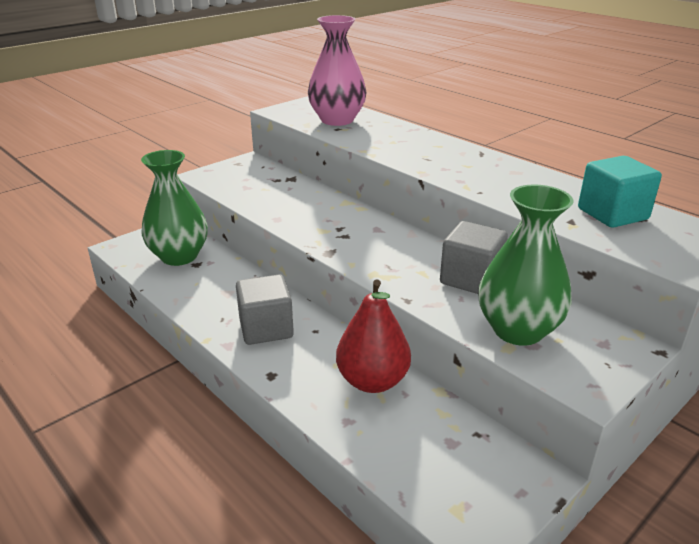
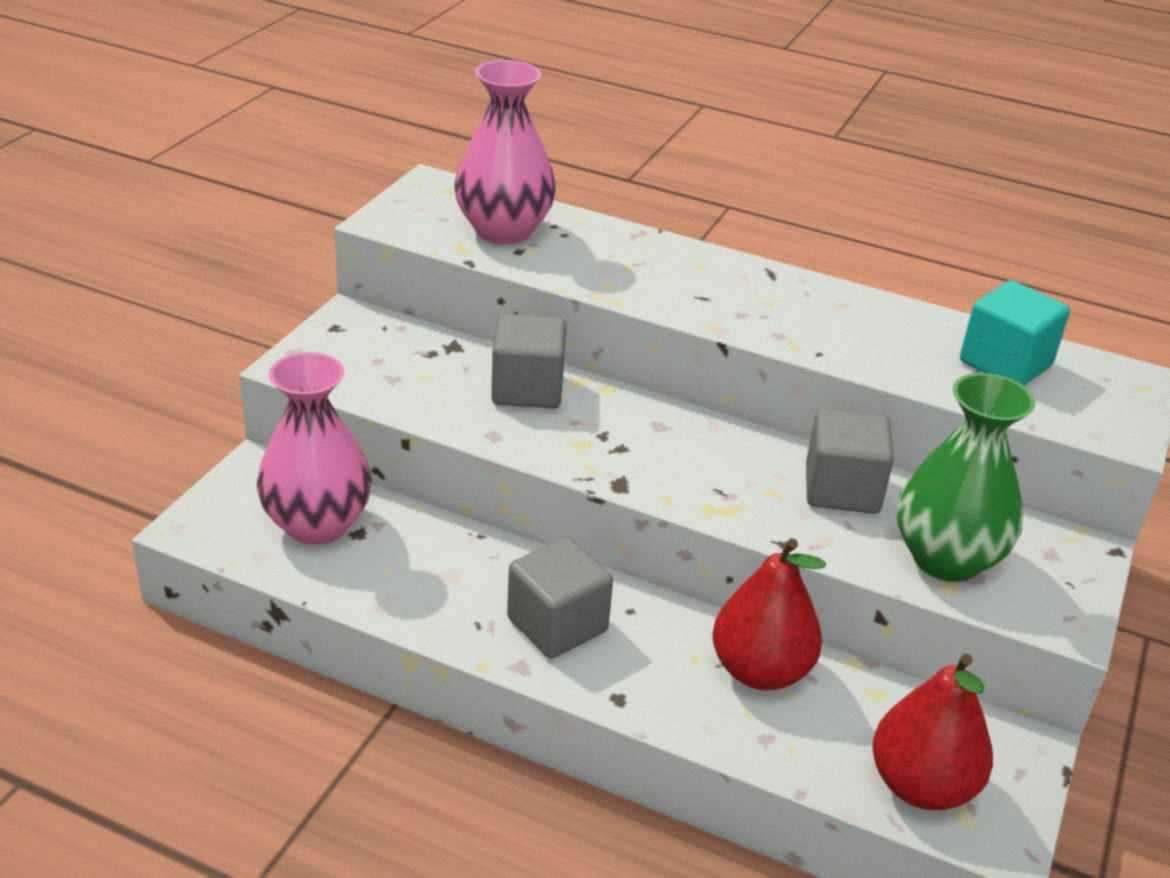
camera: 25 degrees left, 5 degrees up
green vase [141,150,208,266] -> pink vase [257,352,372,545]
none -> grey cube [491,313,566,408]
none -> red pear [872,653,993,810]

